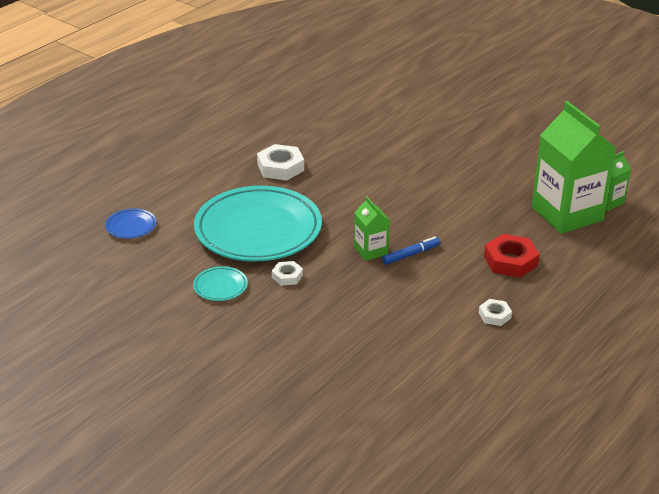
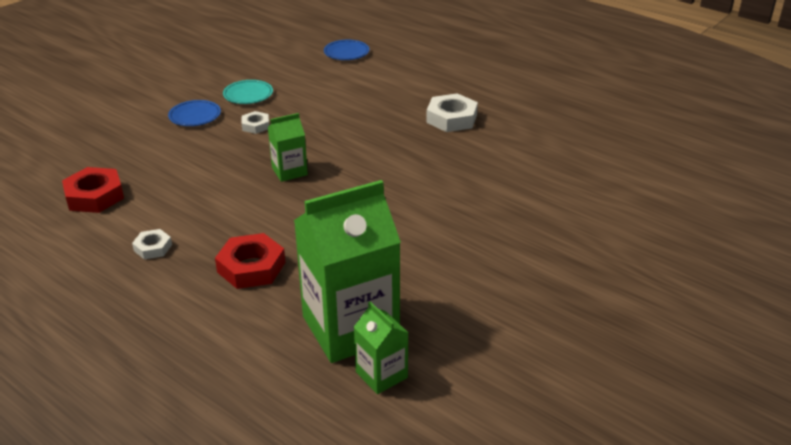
camera: 90 degrees right, 0 degrees up
turquoise plate [194,186,322,262] -> none
blue marker [382,236,441,265] -> none
none -> red nut [62,167,124,213]
none -> blue plate [168,100,221,126]

